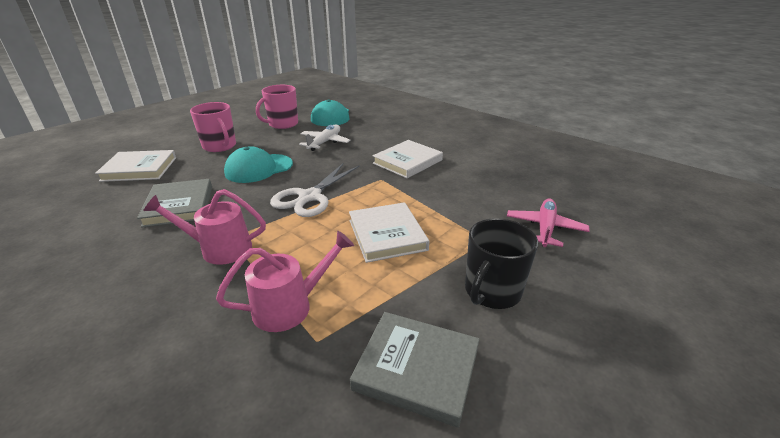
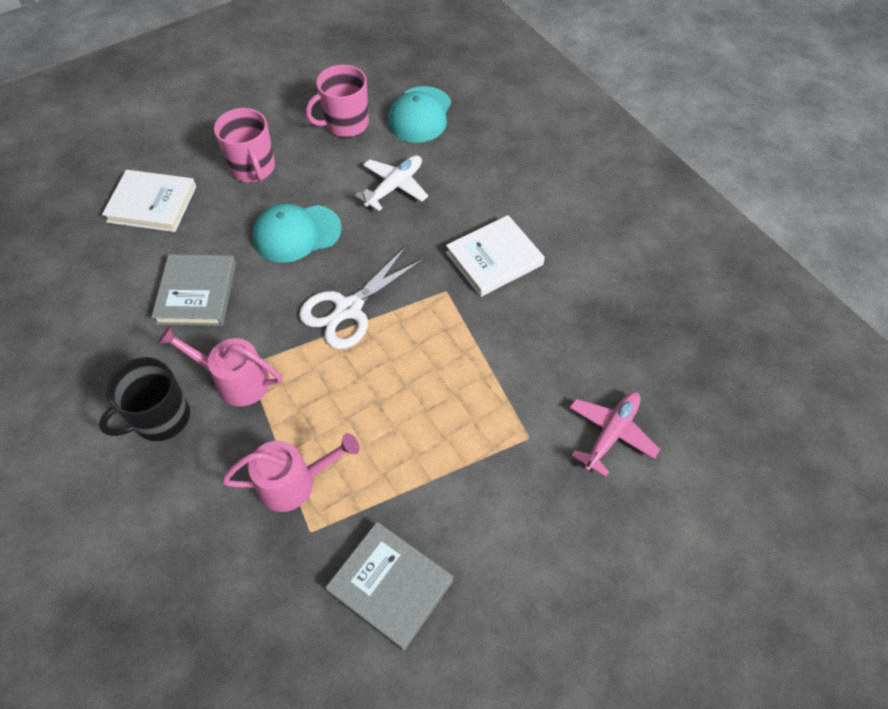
camera: 15 degrees right, 25 degrees up
white book [349,202,429,263] -> none
black mug [465,218,538,309] -> black mug moved to [99,357,190,441]

